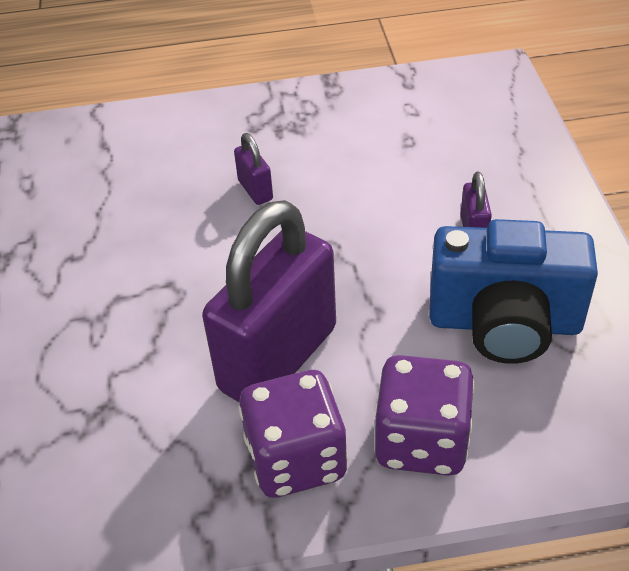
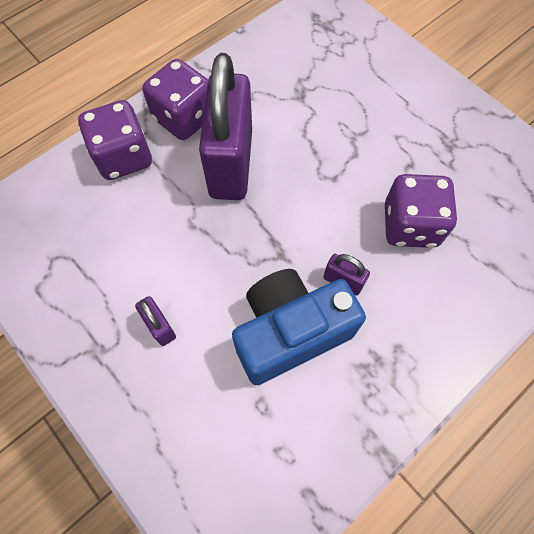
camera: 145 degrees right, 20 degrees up
blue camera [429,219,598,364] -> blue camera moved to [232,269,366,385]
none -> purple dice [385,174,457,248]

